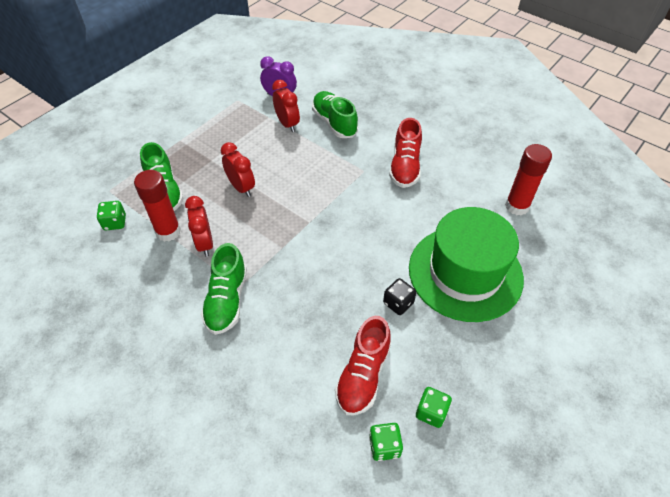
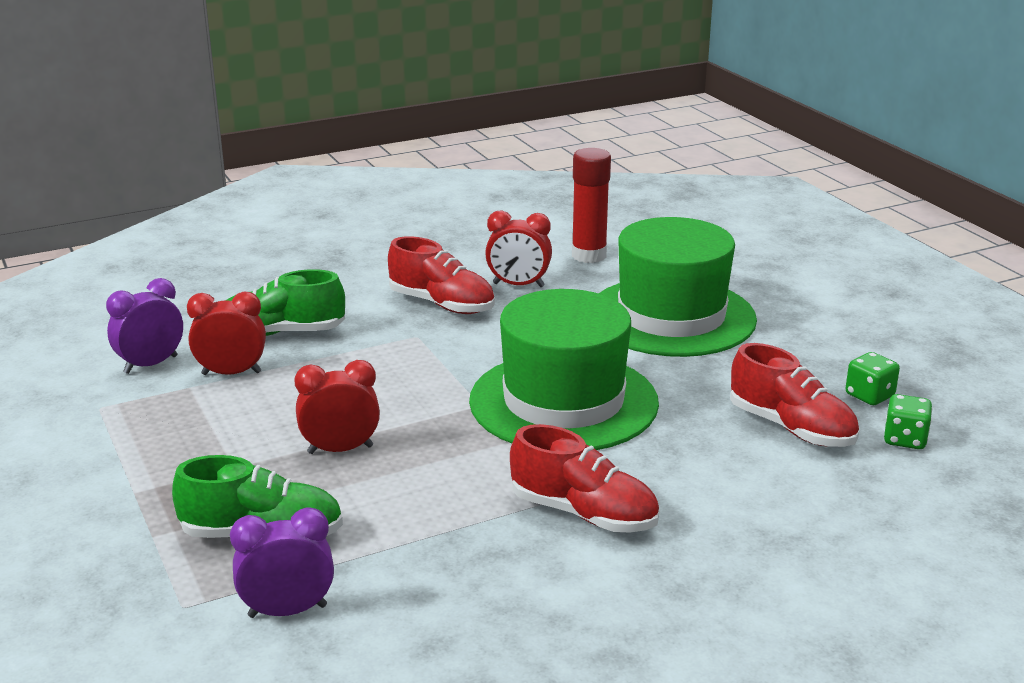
camera: 65 degrees left, 25 degrees down
green dice [97,201,126,230] -> purple clock [230,507,334,618]
red glue stick [134,170,181,242] -> none
red clock [185,196,213,257] -> red clock moved to [485,211,552,287]
green shoe [201,243,247,335] -> red shoe [510,424,659,532]
black dice [383,278,416,315] -> none
none -> green hat [469,289,659,450]

